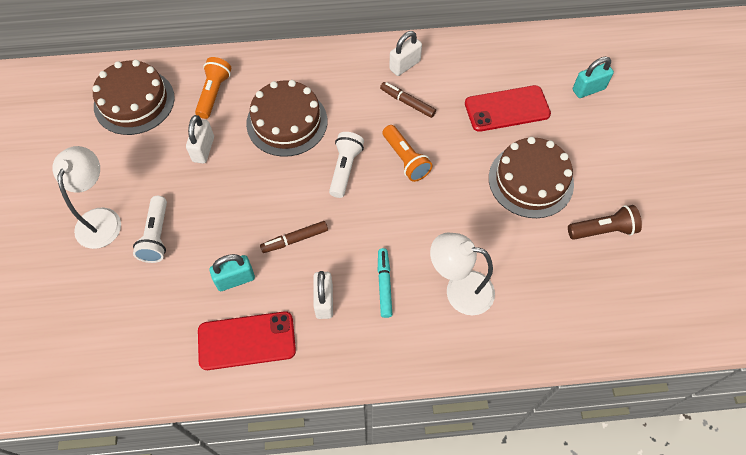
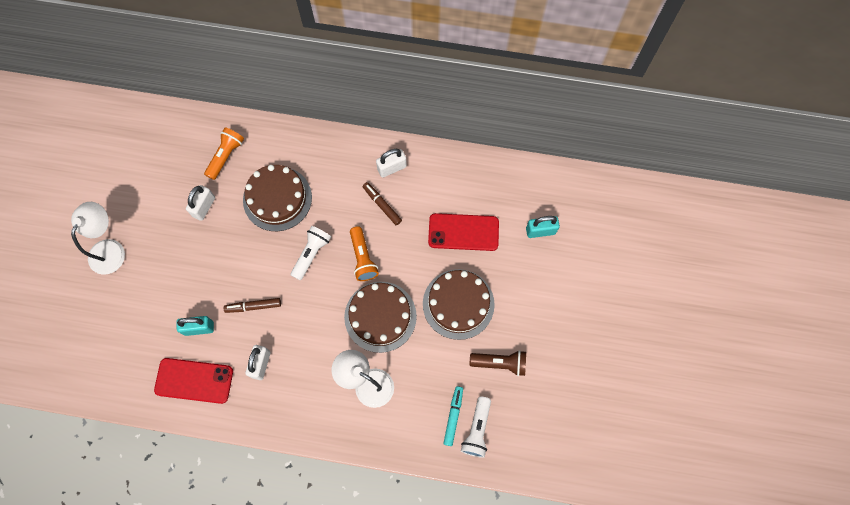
camera: 15 degrees right, 10 degrees up
brown cake [93,60,175,135] -> brown cake moved to [344,282,417,353]
white flashlight [133,196,167,263] -> white flashlight moved to [461,396,491,458]
turquoise marker [378,248,392,318] -> turquoise marker moved to [443,386,463,446]

